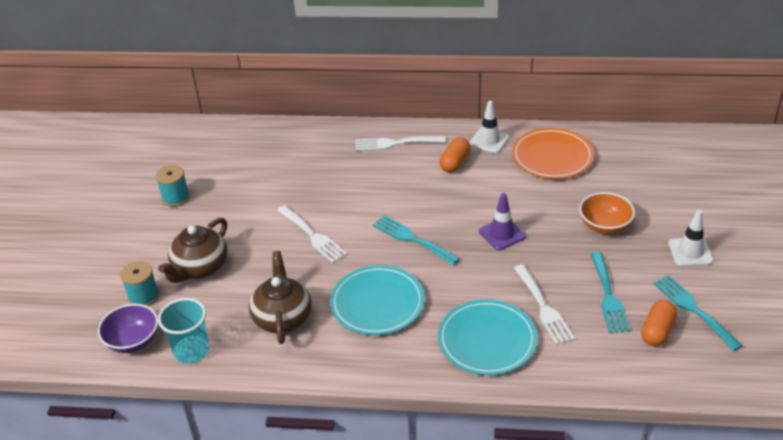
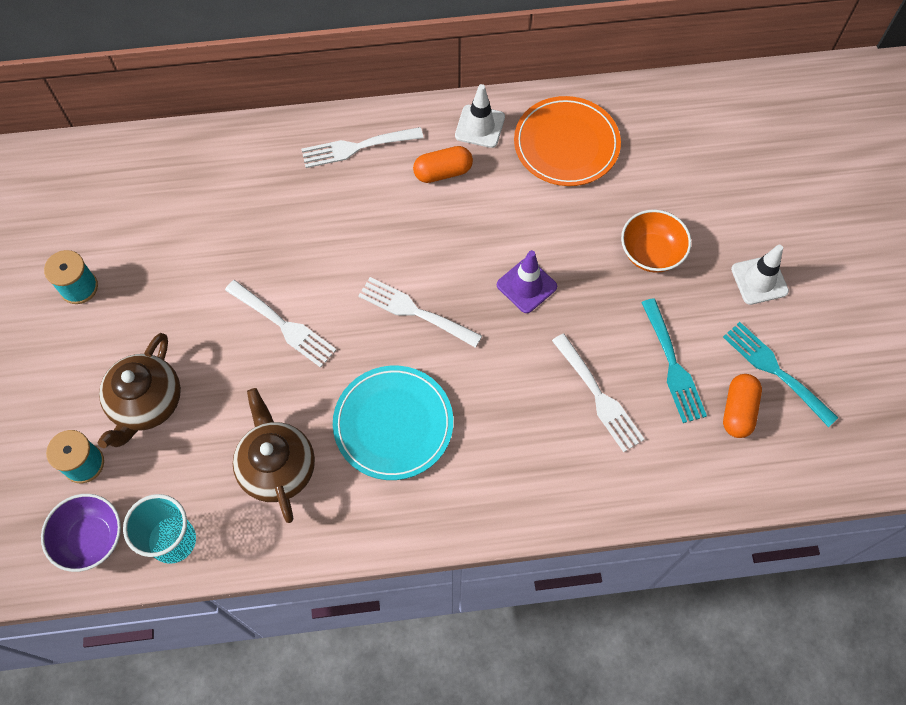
camera: 15 degrees left, 25 degrees up
turquoise fork [373,215,460,265] -> white fork [358,277,482,348]
turquoise plate [438,299,537,375] -> none
orange capsule [439,137,471,173] -> orange capsule turned 60 degrees clockwise [413,146,473,183]

